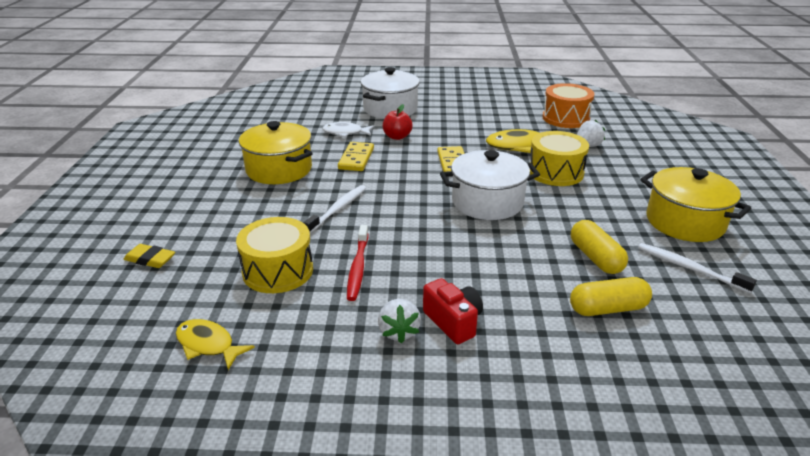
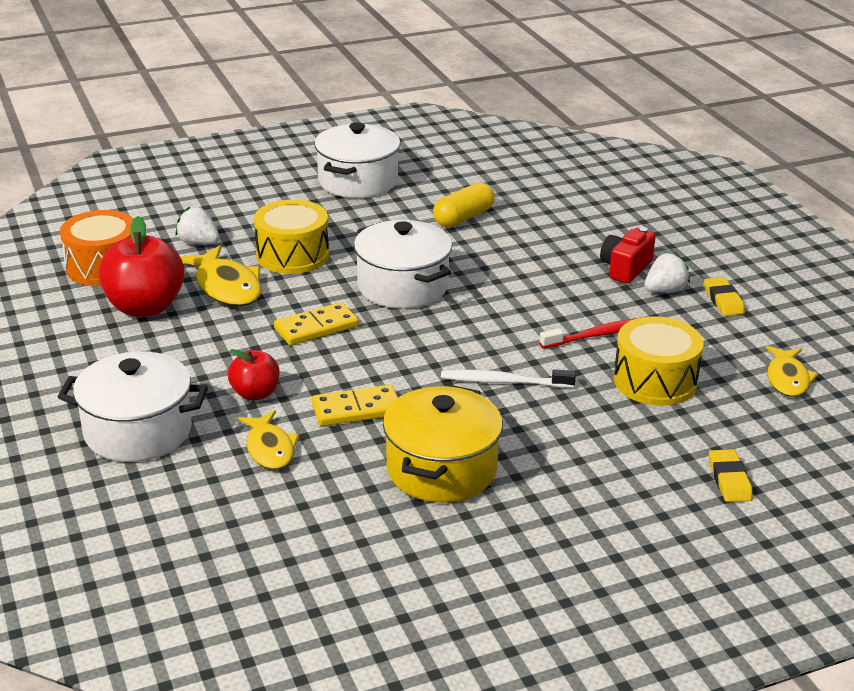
camera: 115 degrees left, 0 degrees up
white fish [322,122,374,138] -> yellow fish [238,410,299,470]
yellow capsule [570,277,652,316] -> none
white toothbrush [638,243,757,293] -> none
yellow pot [640,167,751,242] -> white pot [314,122,400,198]
none -> red apple [98,216,185,317]
none -> yellow eraser [704,277,745,316]

